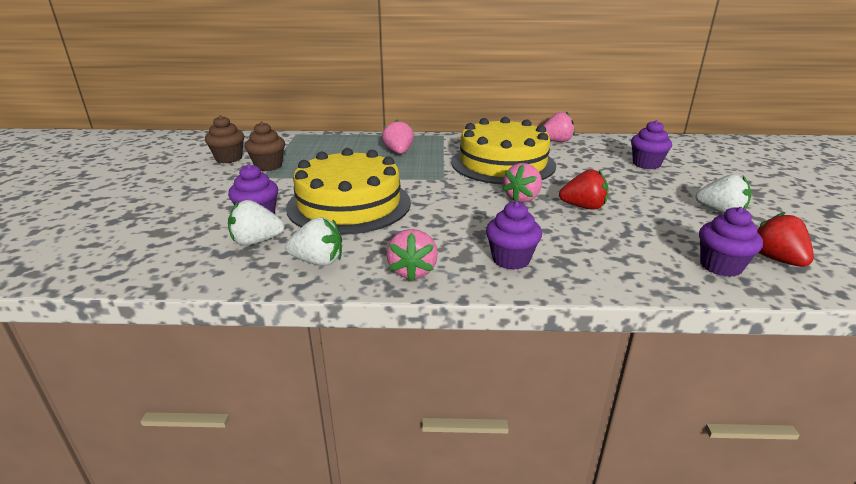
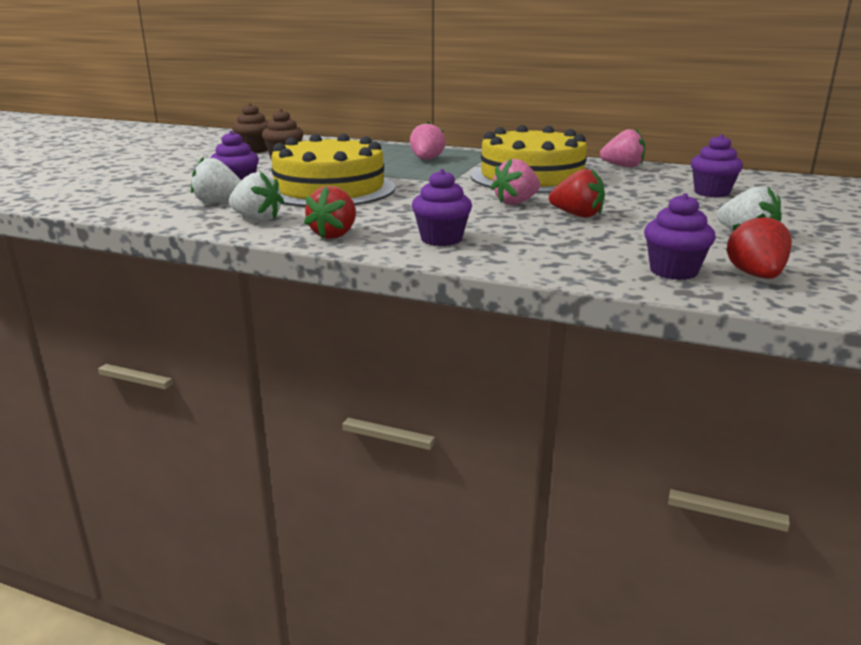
camera: 20 degrees right, 5 degrees down
pink strawberry [386,229,438,282] -> red strawberry [304,186,356,239]

